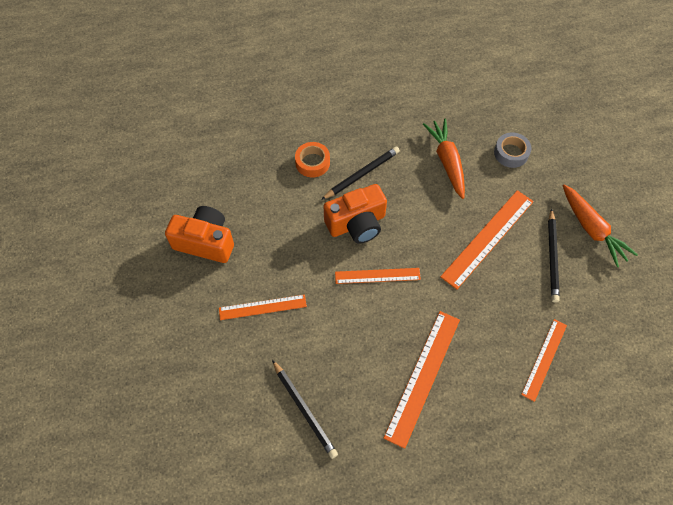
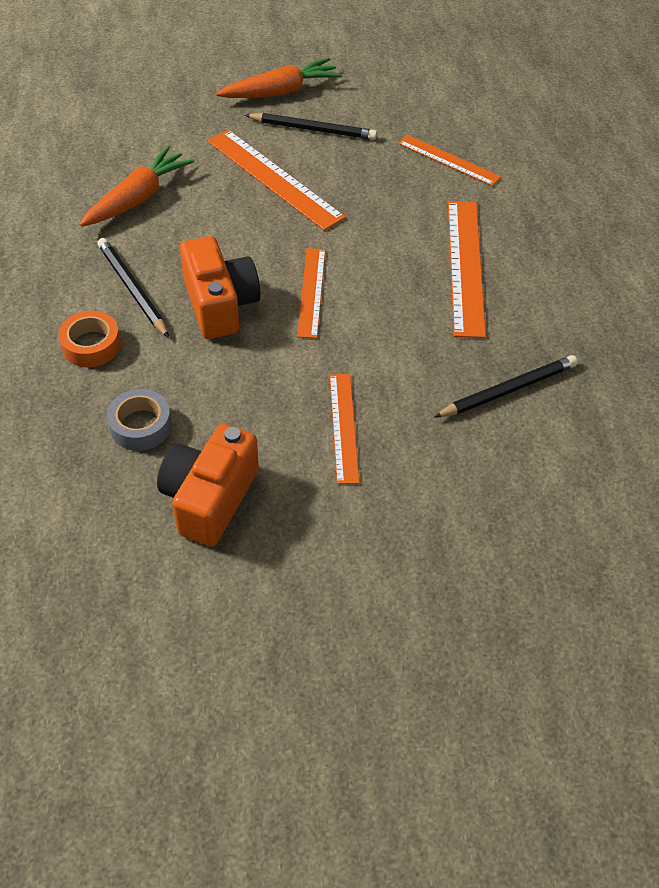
camera: 85 degrees left, 10 degrees down
orange ruler [384,311,460,449] -> orange ruler turned 60 degrees clockwise [448,201,486,338]
orange carrot [423,119,465,199] -> orange carrot turned 135 degrees clockwise [79,146,194,227]
grey tape [494,132,532,168] -> grey tape moved to [107,389,172,451]

